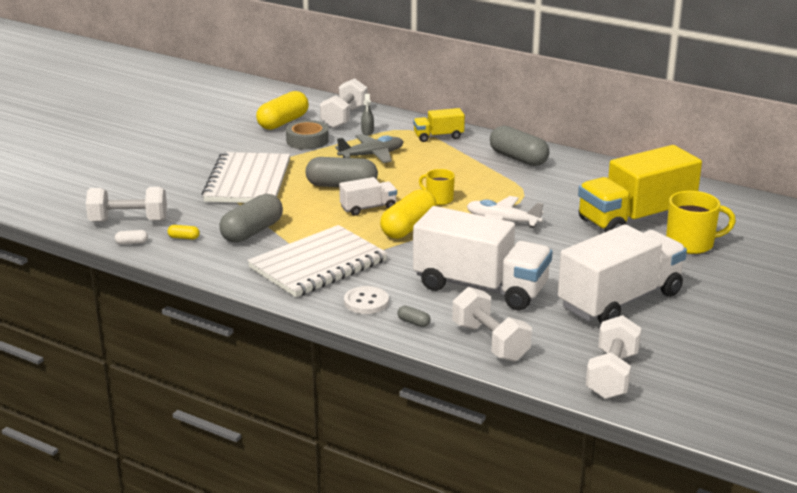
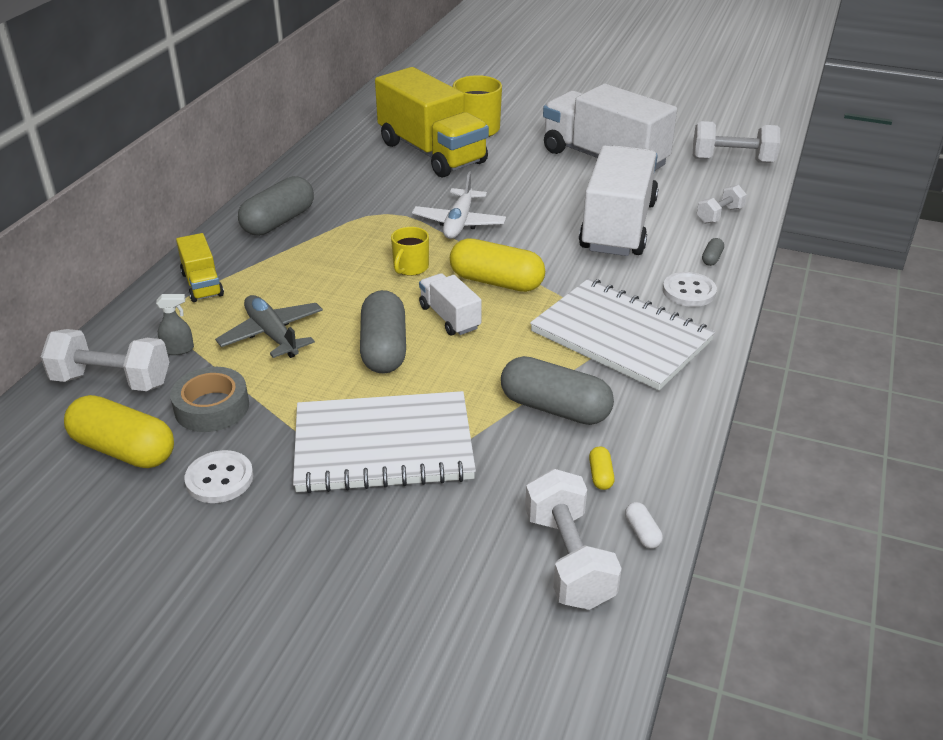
camera: 100 degrees left, 10 degrees up
white dumbbell [452,287,532,362] -> white dumbbell [697,185,747,224], size x0.60
none -> white button [184,450,253,503]

